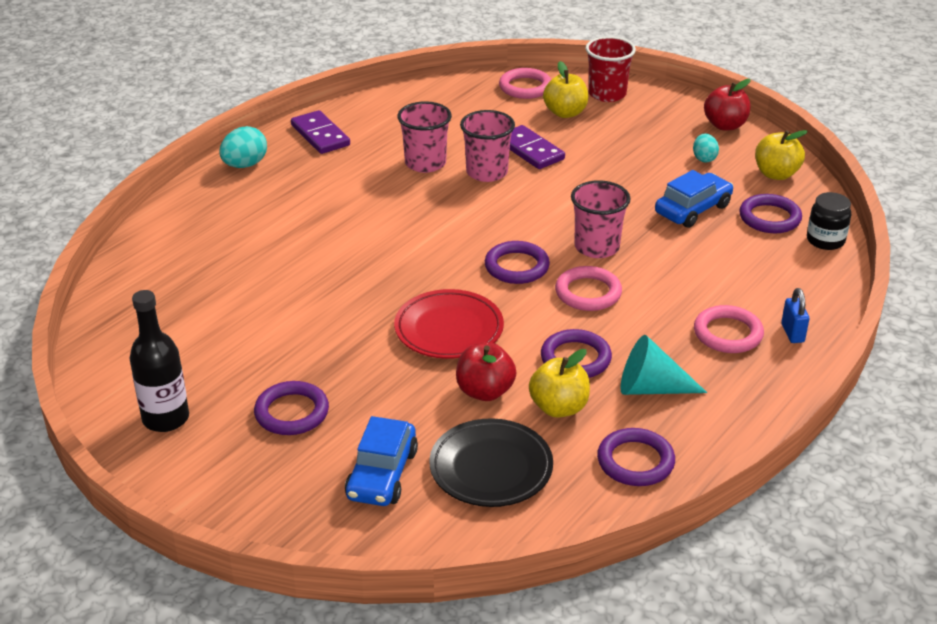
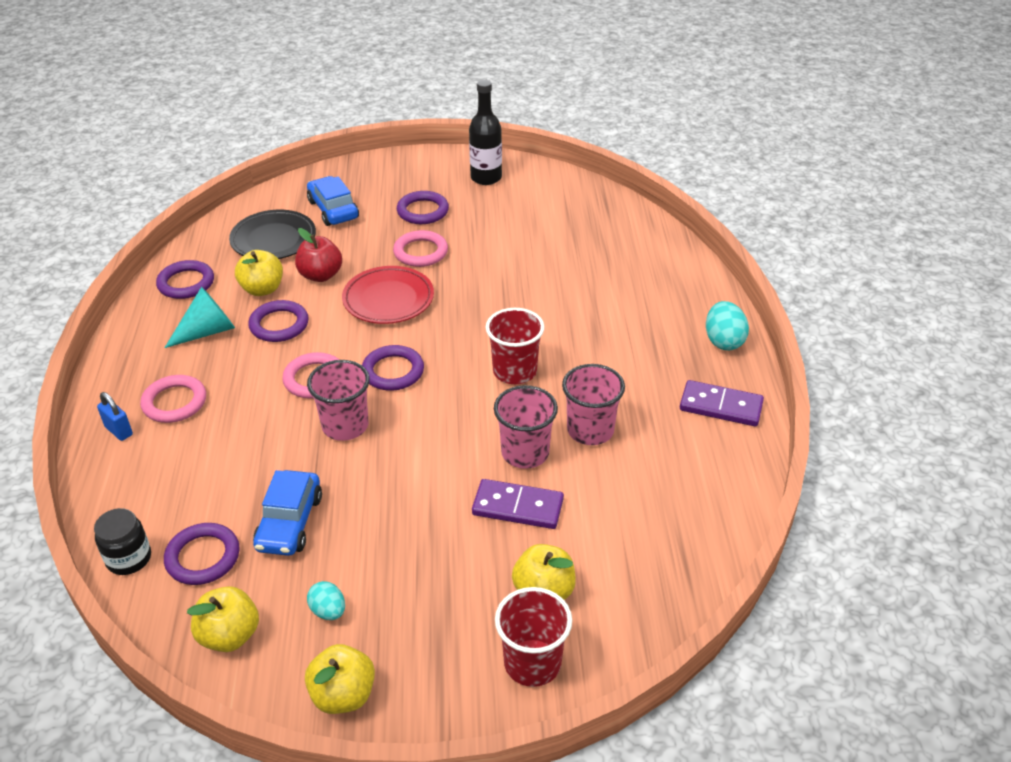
camera: 140 degrees right, 5 degrees up
pink ring [499,68,552,99] -> pink ring moved to [393,230,448,267]
red apple [704,79,751,131] -> yellow apple [305,644,375,714]
none -> red cup [485,308,545,384]

